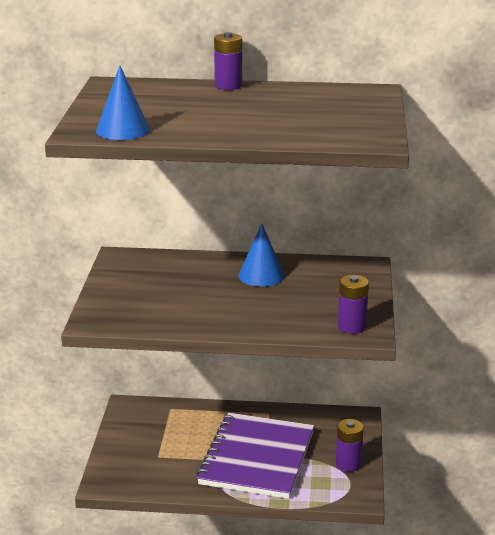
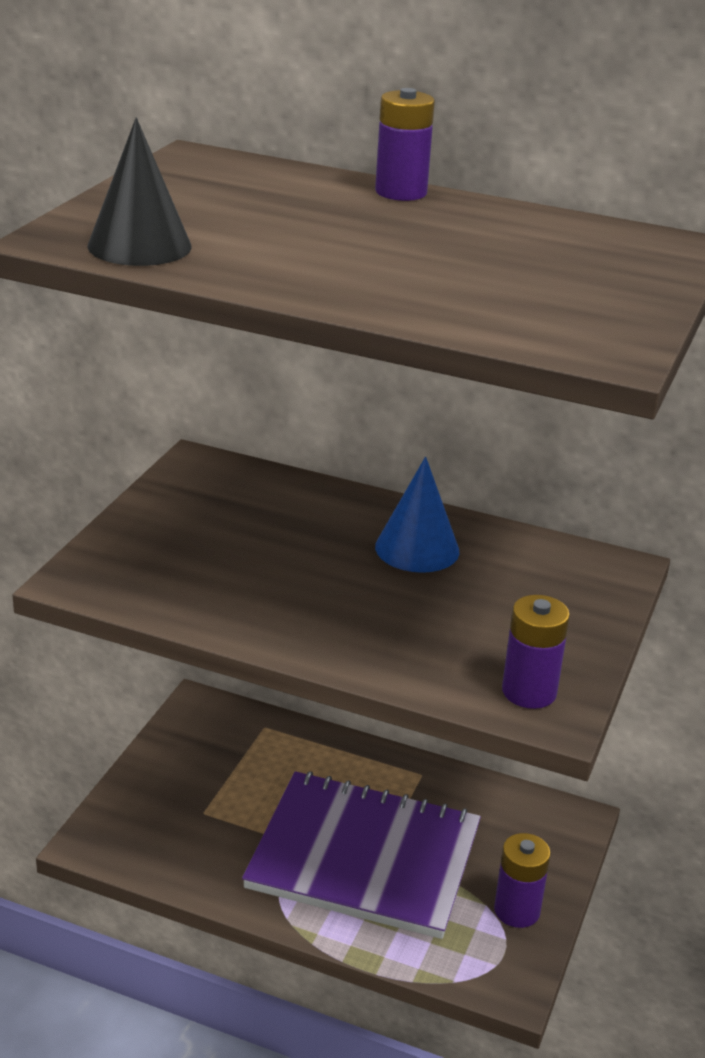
camera: 15 degrees right, 5 degrees up
blue cone [96,65,150,140] -> black cone [88,118,192,266]
purple notebook [197,413,314,499] -> purple notebook turned 75 degrees clockwise [242,771,481,939]

